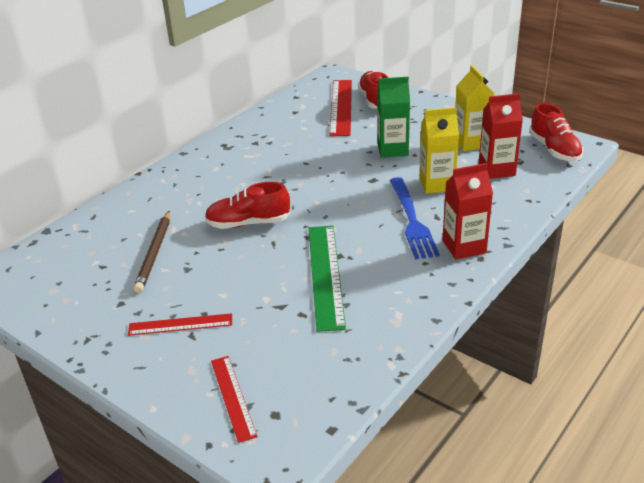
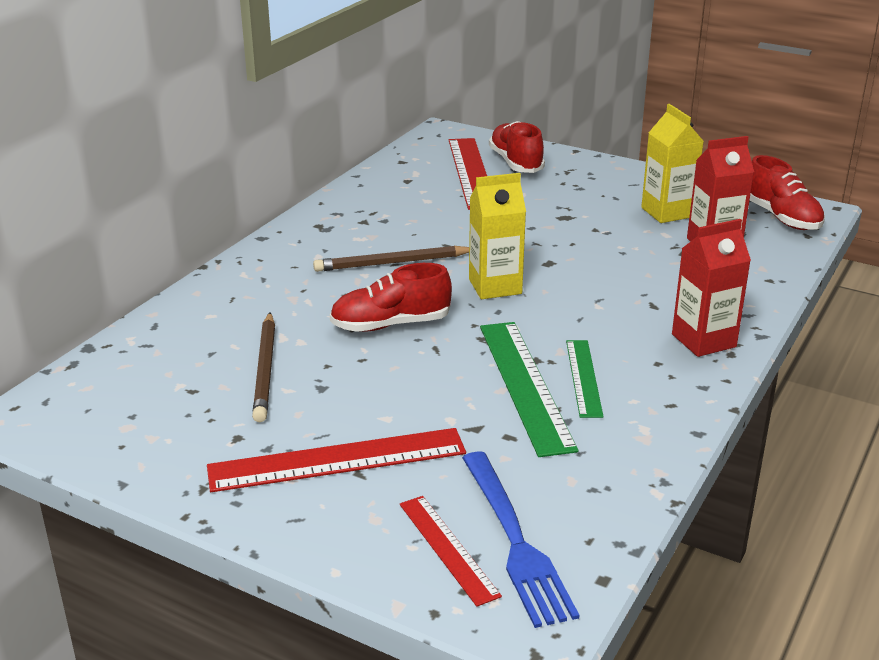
camera: 10 degrees left, 5 degrees down
red ruler [128,313,232,336] -> red ruler [207,428,466,492], size x1.69
green carton [377,77,410,158] -> none
blue fork [390,177,440,259] -> blue fork moved to [462,451,580,628]
yellow carton [419,107,459,194] -> yellow carton moved to [469,173,526,299]
none -> brown pencil [313,246,469,272]
none -> green ruler [566,340,604,418]

